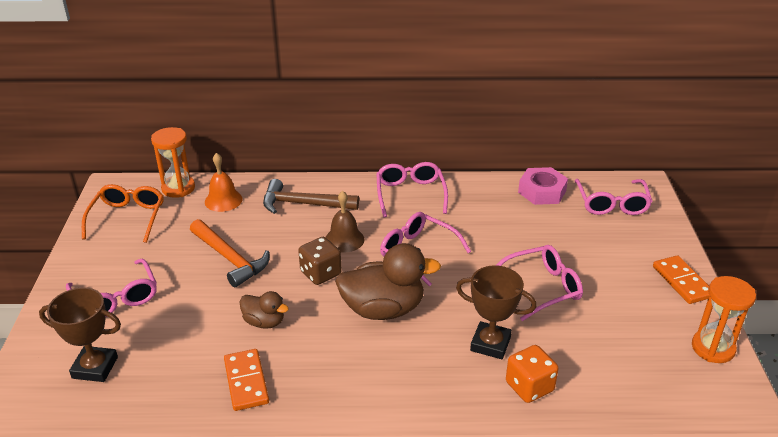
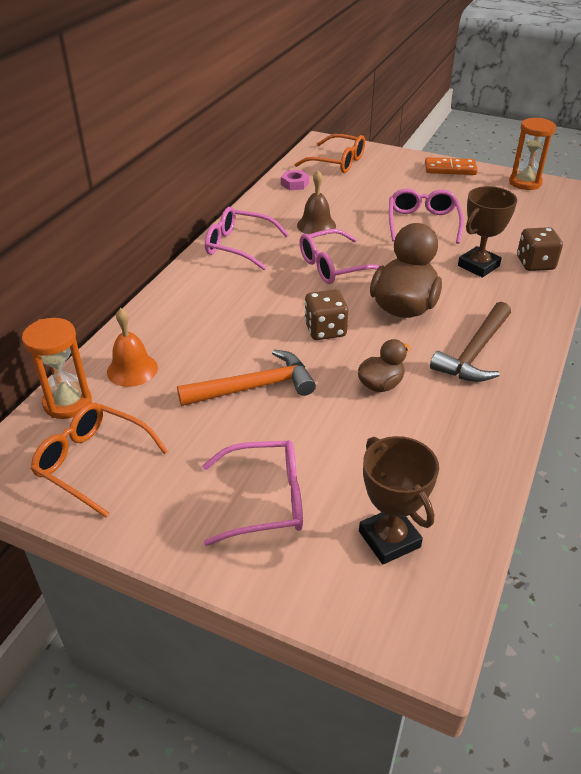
camera: 65 degrees left, 5 degrees up
brown trophy [39,288,121,382] -> brown trophy turned 60 degrees counterclockwise [359,436,439,564]
orange domino [224,349,269,411] -> none
brown hammer [263,179,359,214] -> brown hammer moved to [430,302,511,382]
brown bell [326,191,365,253] -> brown bell moved to [297,171,336,235]
orange dice [506,345,559,403] -> brown dice [517,227,563,271]
pink nut [518,167,568,205] -> pink nut [281,170,309,190], size x0.61
pink glasses [575,179,652,215] -> orange glasses [294,134,365,173]

